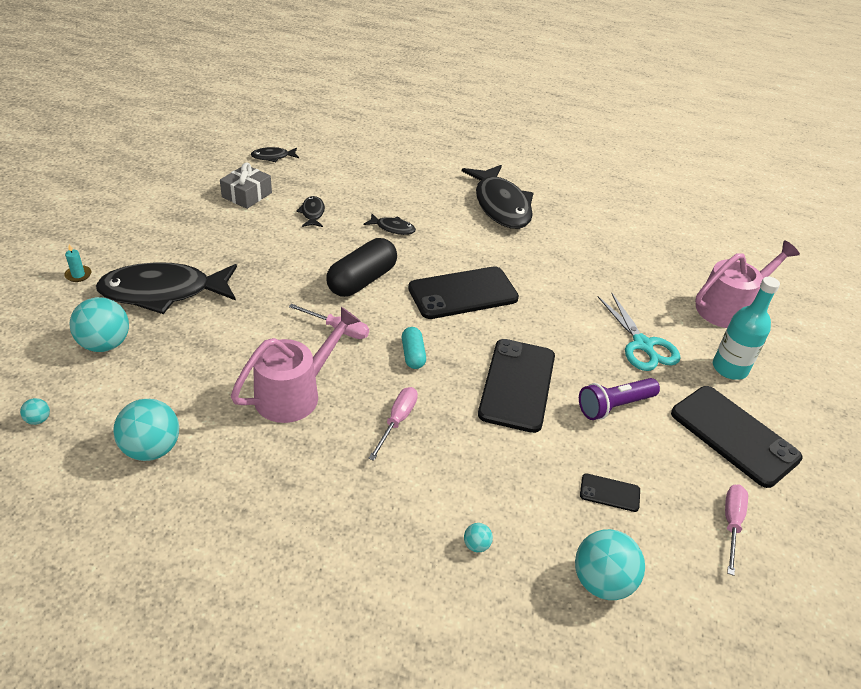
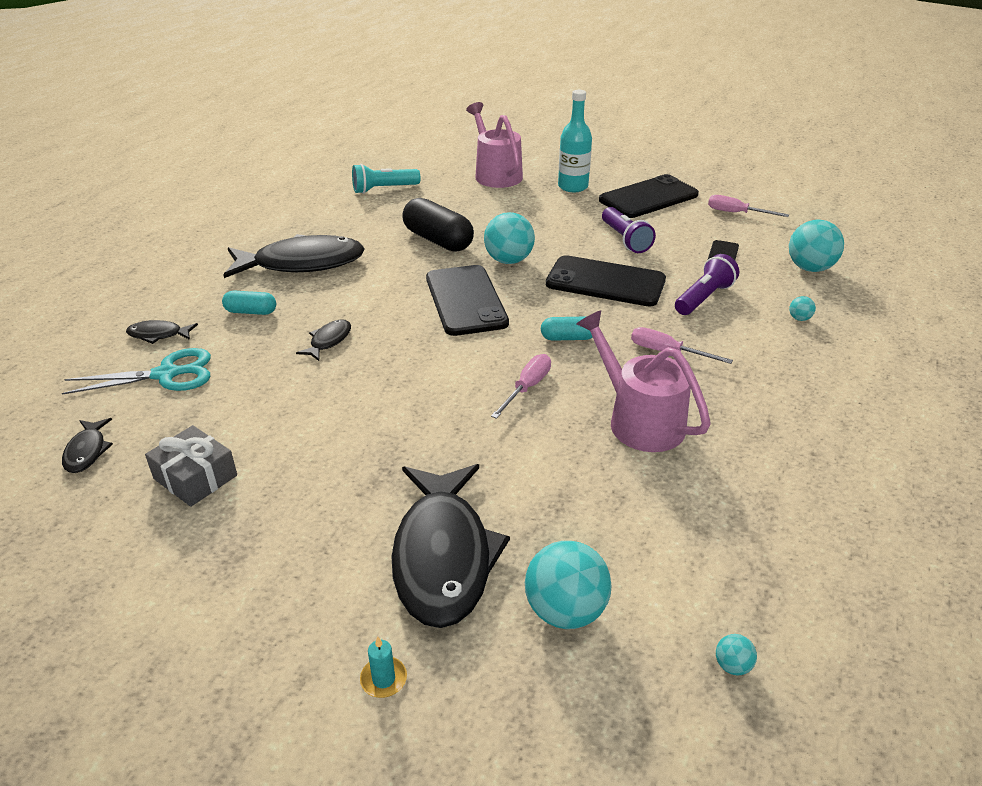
camera: 80 degrees left, 5 degrees down
turquoise ball [113,399,179,461] -> turquoise ball moved to [484,212,535,264]
black fish [296,196,325,227] -> black fish moved to [126,320,198,344]
black capsule [326,238,397,297] -> black capsule moved to [402,198,474,252]
turquoise scissors [598,292,681,371] -> turquoise scissors moved to [62,348,211,395]
none -> turquoise capsule [222,291,276,315]
none -> turquoise flashlight [352,164,421,194]
none -> purple flashlight [675,254,739,315]

